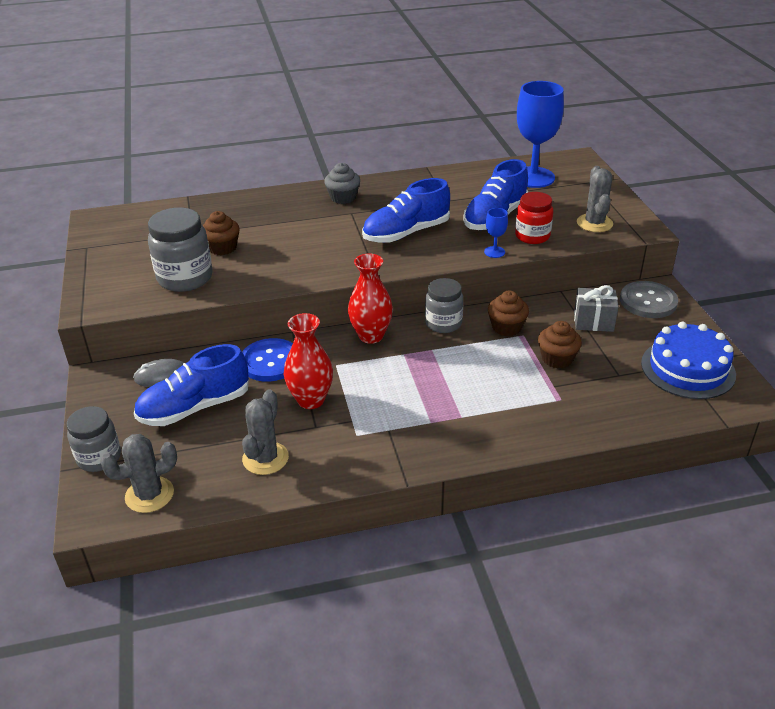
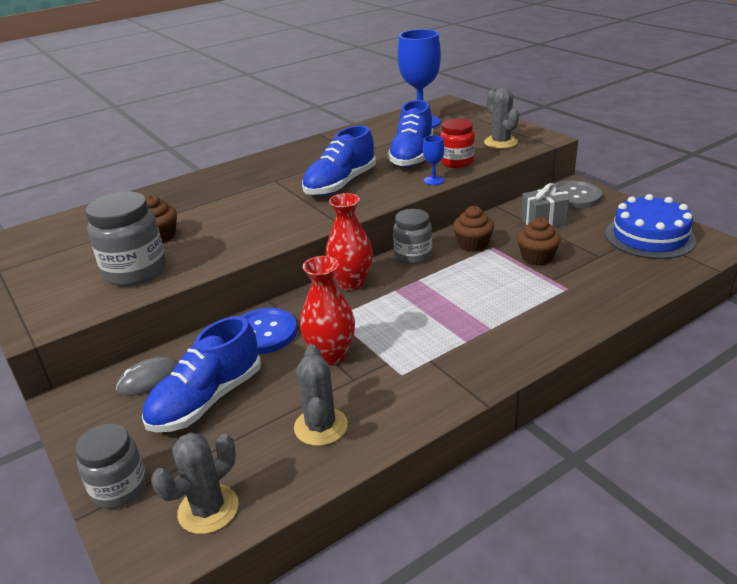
camera: 20 degrees left, 5 degrees down
grey cupcake [324,163,360,204] -> none

